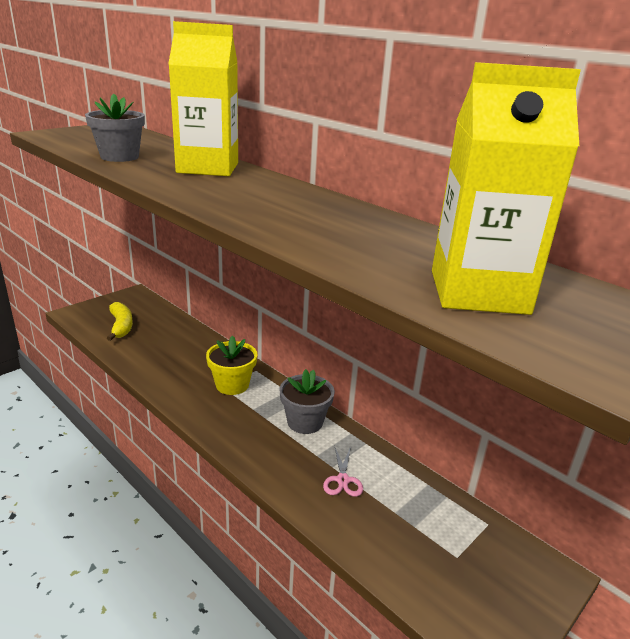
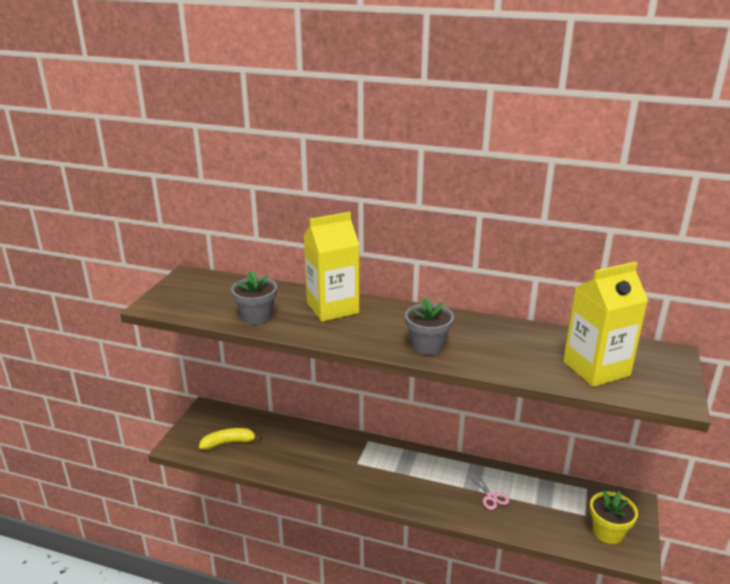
camera: 25 degrees left, 0 degrees up
yellow banana [107,302,133,341] -> yellow banana turned 60 degrees counterclockwise [199,428,262,450]
yellow flower pot [206,335,257,395] -> yellow flower pot moved to [590,491,638,544]
grey flower pot [279,369,335,434] -> grey flower pot moved to [405,298,454,355]

